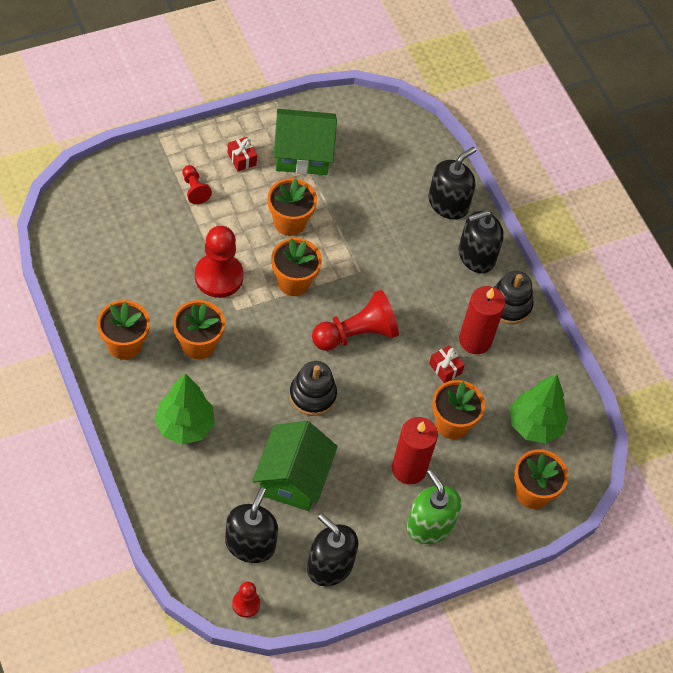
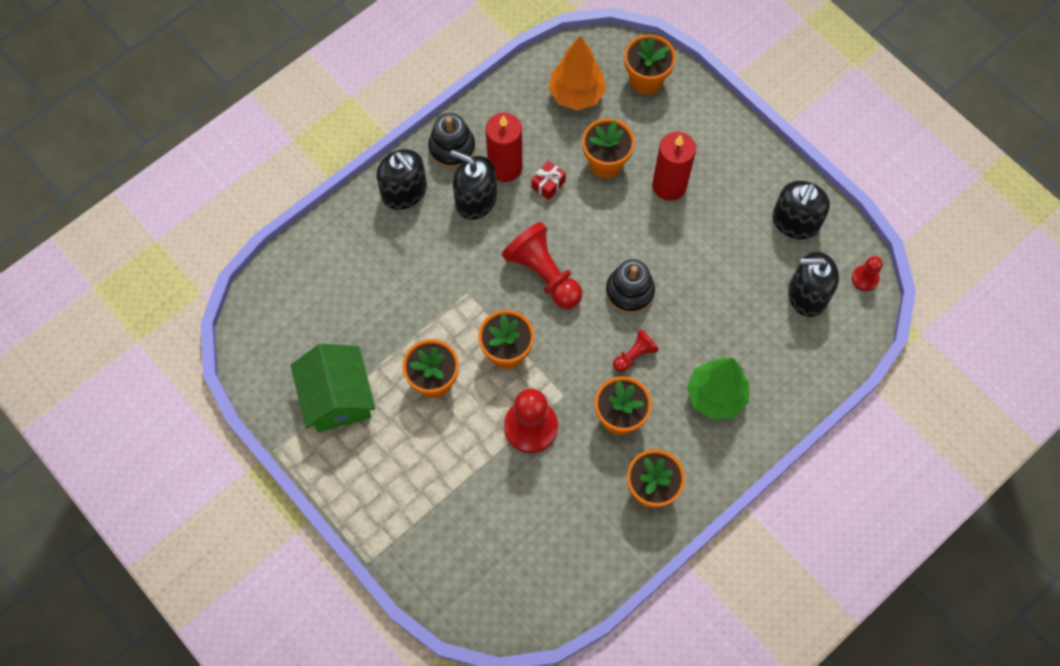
camera: 100 degrees left, 10 degrees up
red pawn [182,165,212,204] -> red pawn moved to [613,329,659,372]
red gift [228,137,257,171] -> none
green house [252,421,338,511] -> none
green soap dispenser [407,469,461,544] -> none
black soap dispenser [428,147,477,220] -> black soap dispenser moved to [450,150,497,220]
green tree [510,374,568,443] -> orange tree [548,35,606,110]

